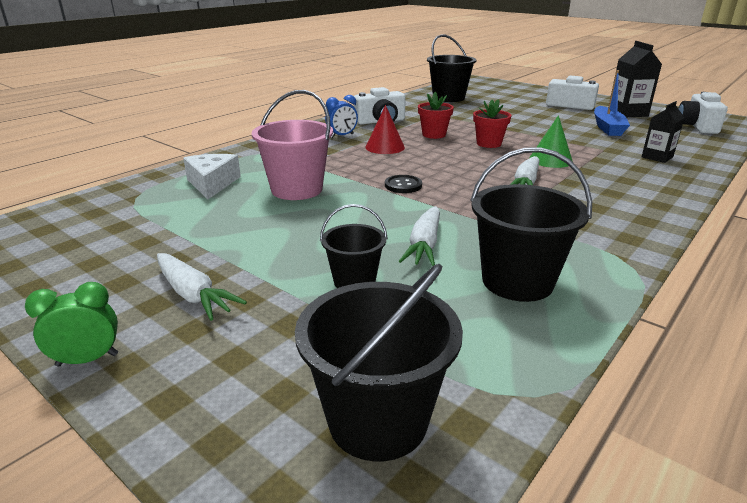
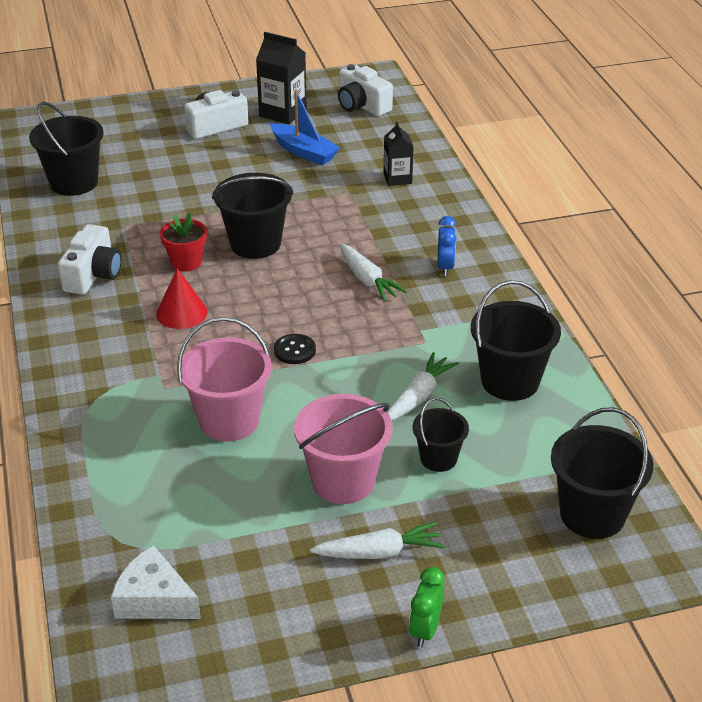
camera: 55 degrees left, 10 degrees up
white cheese [183,154,241,199] -> white cheese moved to [111,545,201,619]
blue clock [325,95,358,138] -> blue clock moved to [437,216,457,276]
white carrot [399,206,440,266] -> white carrot turned 105 degrees counterclockwise [387,352,459,421]
red flower pot [473,99,512,148] -> black bucket [212,173,294,259]
green cone [529,115,573,168] -> none
none -> pink bucket [294,394,393,504]

